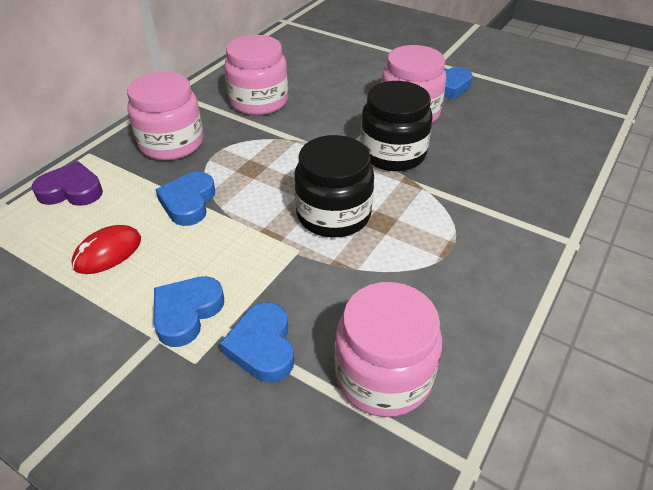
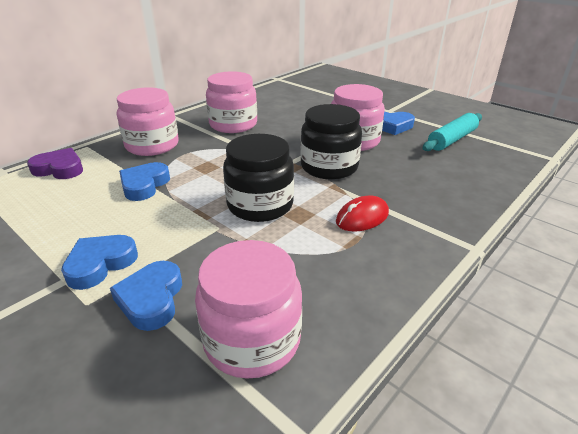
camera: 10 degrees right, 10 degrees down
red mouse [71,225,141,274] -> red mouse moved to [336,196,389,231]
none -> turquoise rolling pin [422,113,482,151]

